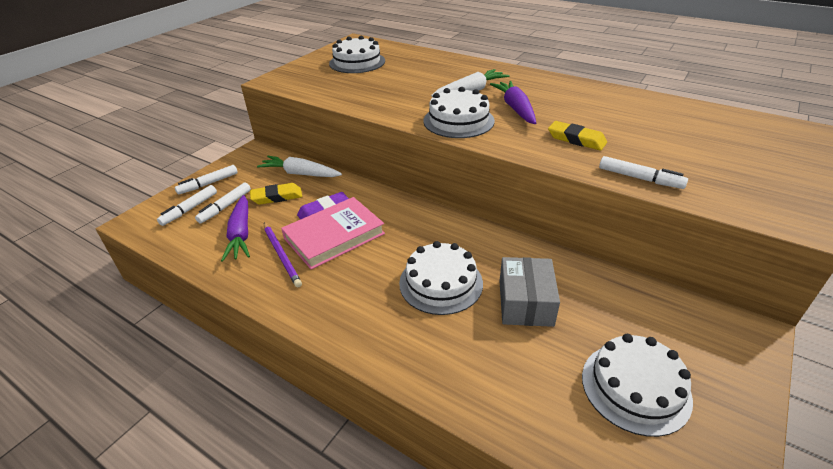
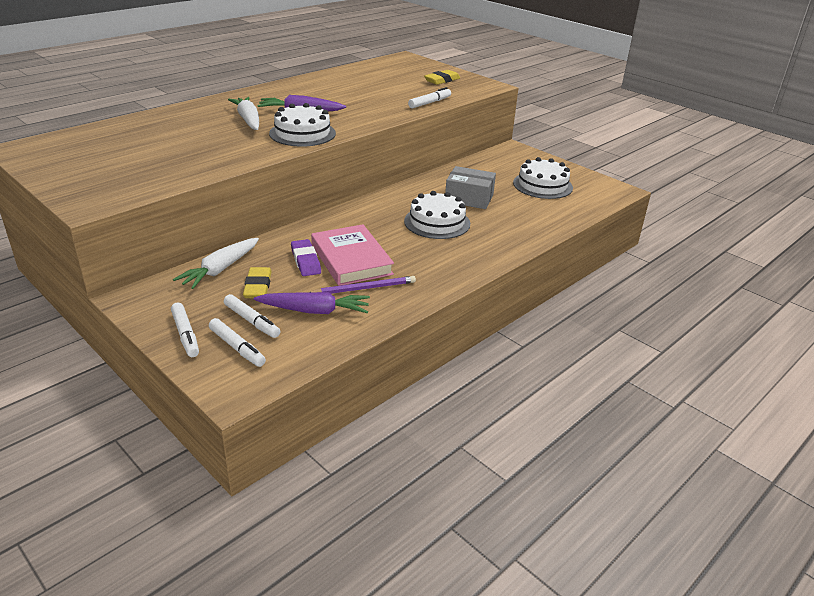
camera: 80 degrees left, 5 degrees down
white cake [329,36,385,73] -> none
yellow eraser [548,121,607,150] -> yellow eraser moved to [424,70,460,85]

